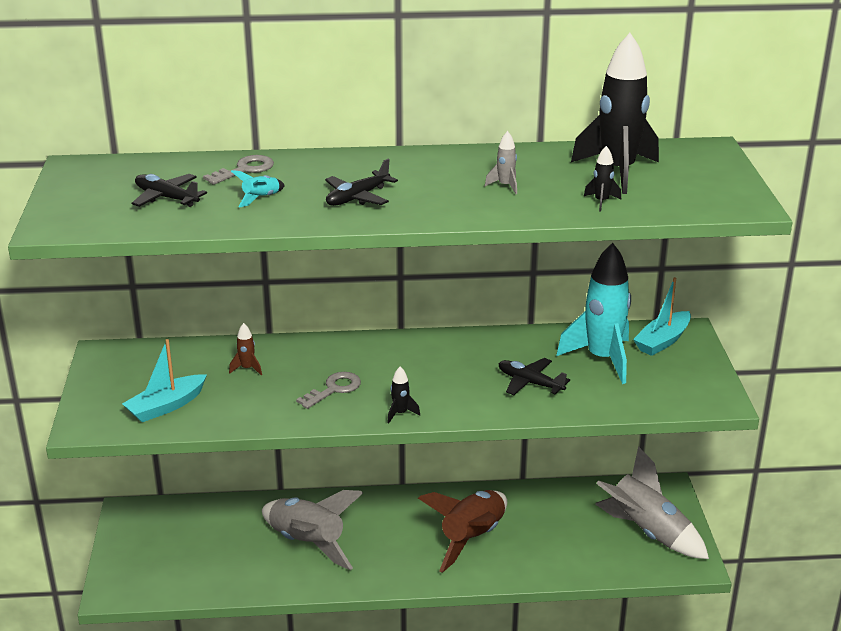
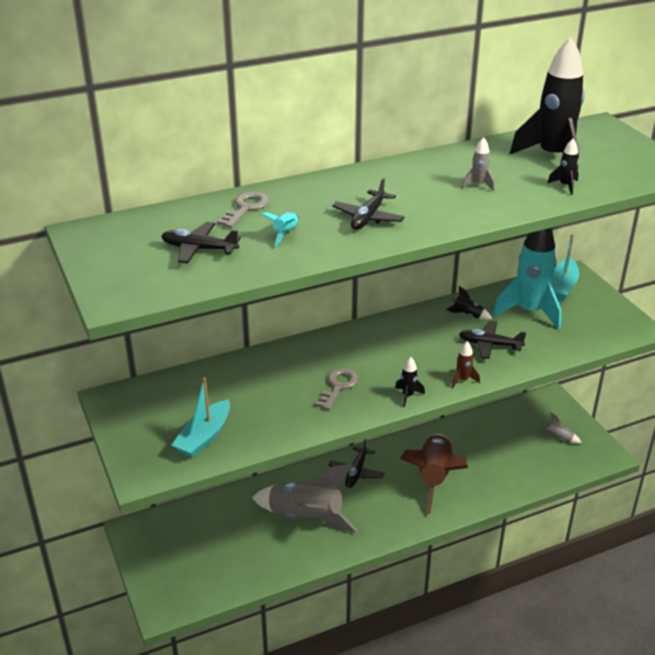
camera: 20 degrees left, 5 degrees up
brown rocket [229,323,262,375] -> brown rocket moved to [452,342,480,388]
grey rocket [595,446,709,559] -> grey rocket [539,412,582,444], size x0.41
none -> black plane [328,439,384,488]
none -> black rocket [446,286,492,320]

